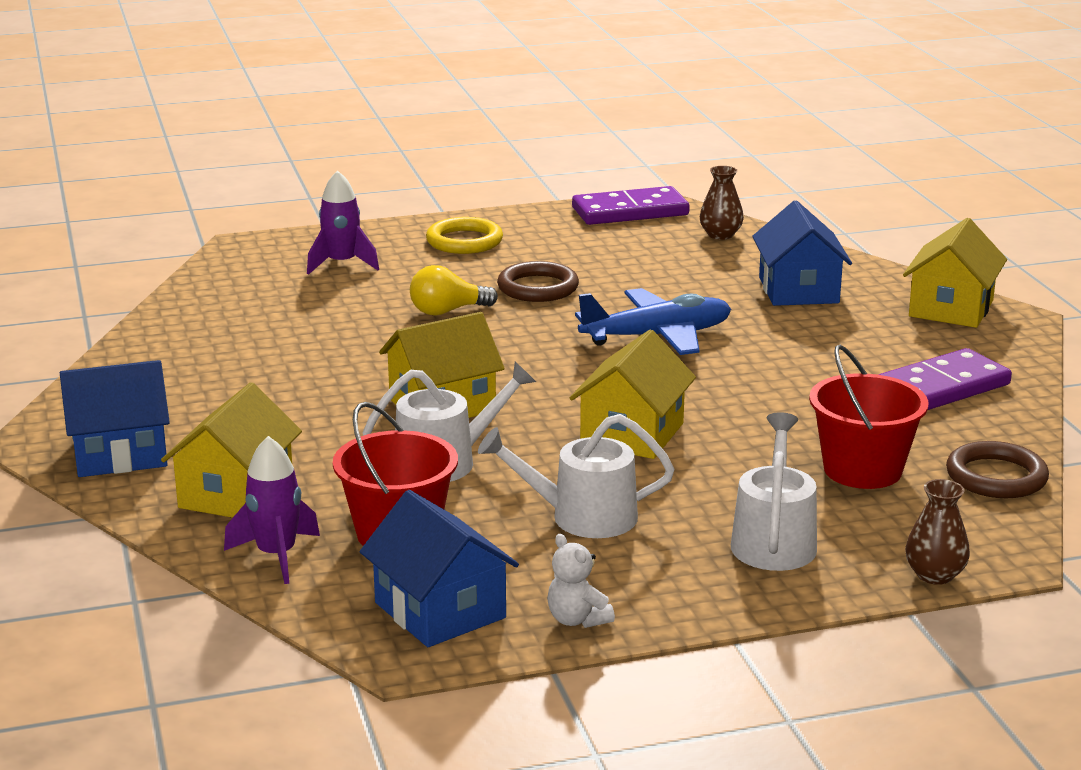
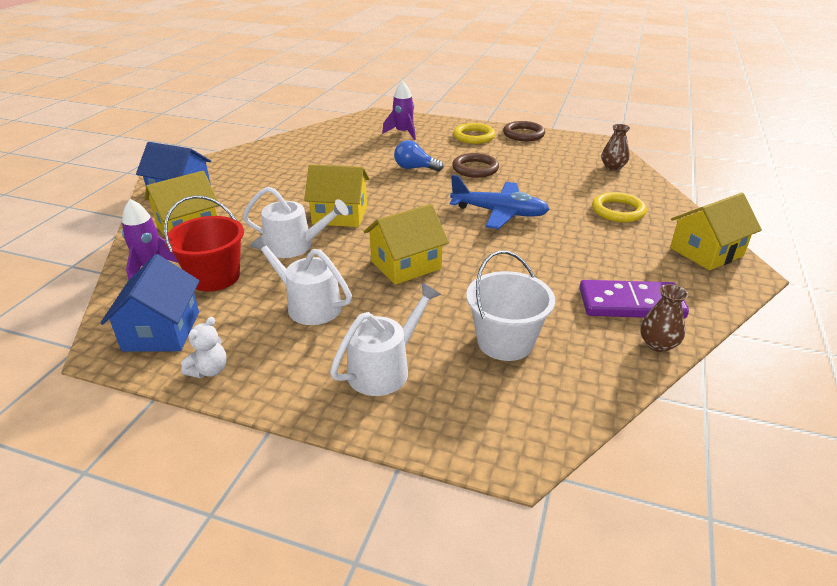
camera: 35 degrees right, 10 degrees up
yellow light bulb [410,265,498,316] -> blue light bulb [394,140,444,171]
white teddy bear [547,534,615,628] -> white teddy bear turned 150 degrees counterclockwise [181,317,227,378]
purple domino [572,186,690,225] -> none
blue house [752,200,852,306] -> yellow ring [592,192,647,222]
red bucket [809,345,929,489] -> white bucket [466,251,555,361]
brown vase [905,479,970,585] -> brown vase moved to [640,284,688,352]
brown ring [946,441,1049,498] -> brown ring moved to [503,121,545,141]

